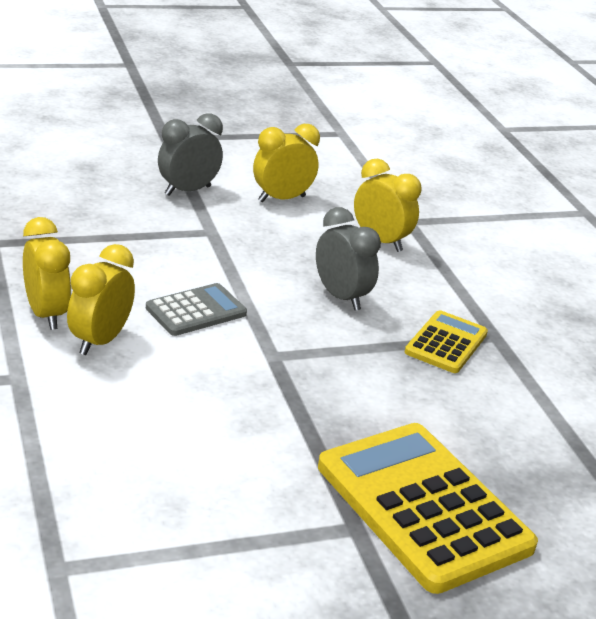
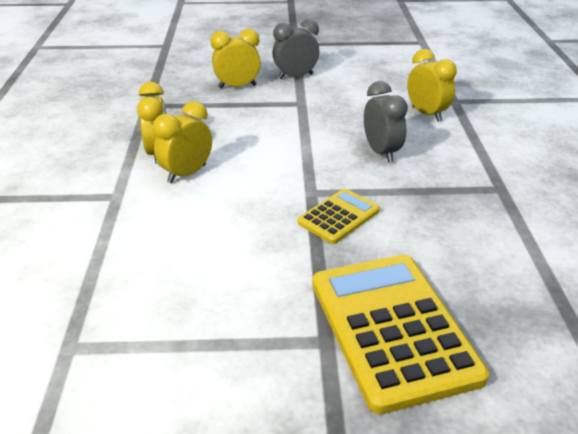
camera: 20 degrees right, 5 degrees up
grey calculator [146,283,247,336] -> none
yellow clock [253,124,320,202] -> yellow clock moved to [211,29,261,89]
yellow calculator [405,310,488,373] -> yellow calculator moved to [298,188,380,244]

